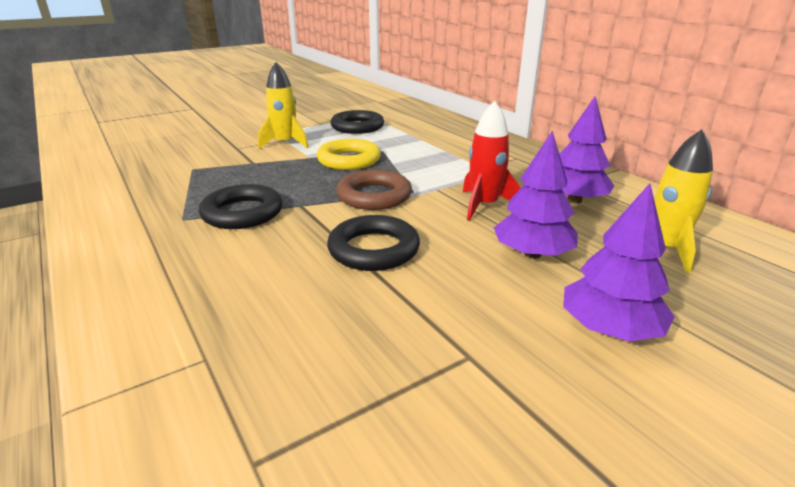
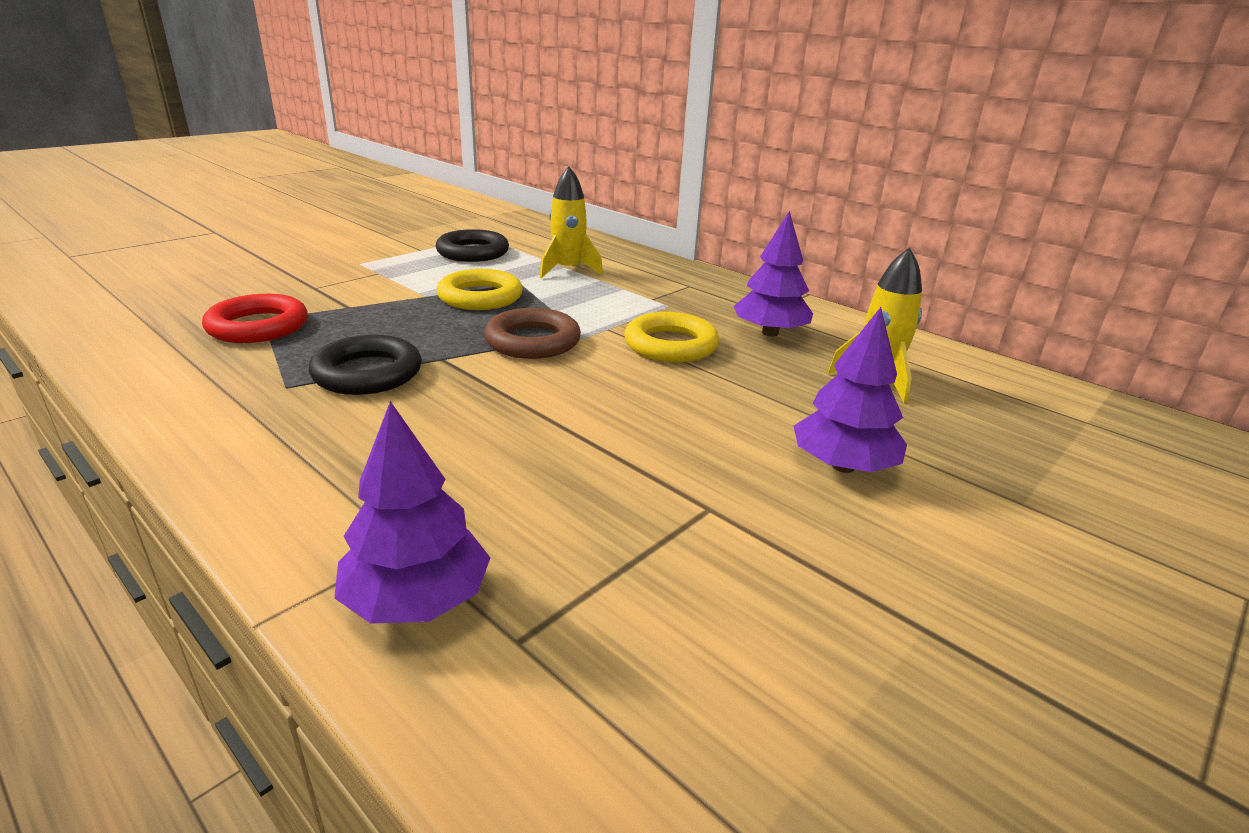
camera: 15 degrees left, 0 degrees up
yellow rocket [258,62,309,149] -> yellow rocket moved to [539,166,603,278]
black ring [327,215,420,271] -> none
red rocket [463,101,521,221] -> yellow ring [624,312,719,363]
purple tree [494,131,578,259] -> purple tree moved to [334,401,490,624]
none -> red ring [202,294,308,343]

